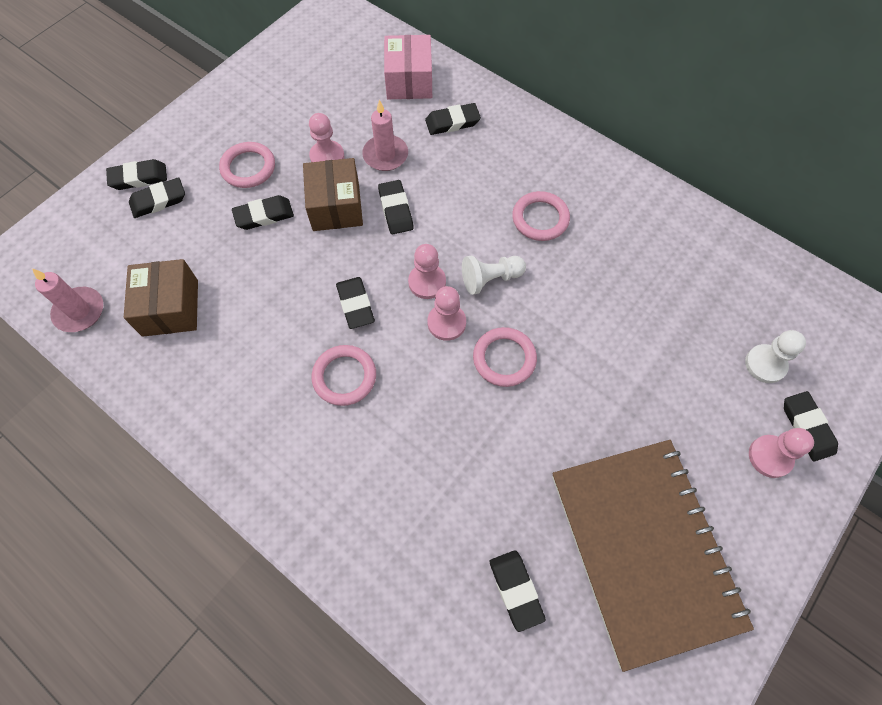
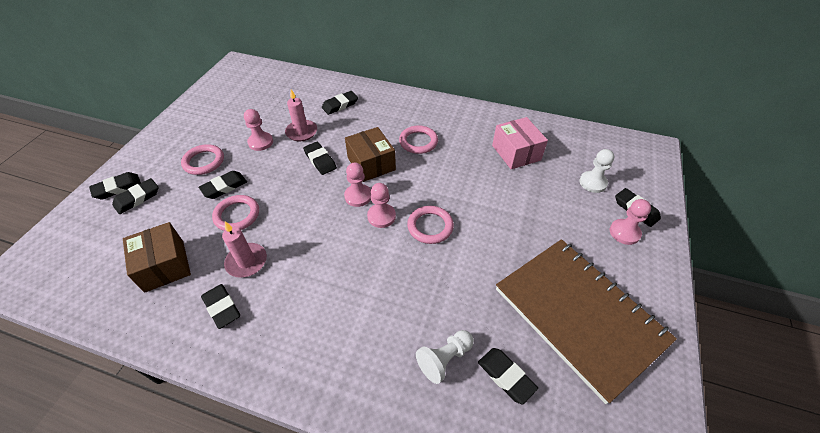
camera: 20 degrees left, 15 degrees down
pink candle [32,268,103,332] -> pink candle moved to [222,222,267,278]
brown box [303,158,363,231] -> brown box moved to [345,127,396,182]
pink ring [312,345,376,406] -> pink ring moved to [212,195,259,231]
black eraser [336,277,375,329] -> black eraser moved to [201,284,240,329]
pink box [384,35,432,99] -> pink box moved to [492,117,548,169]
white pawn [462,256,526,295] -> white pawn moved to [416,330,474,384]

